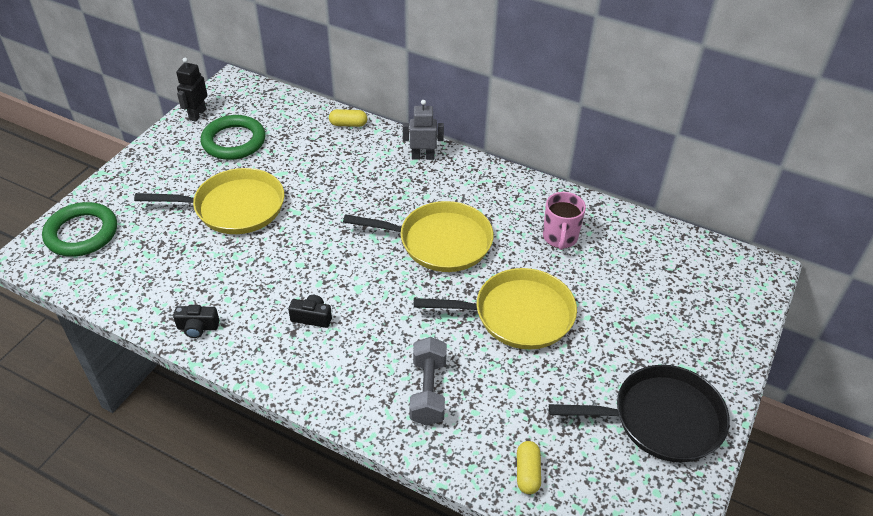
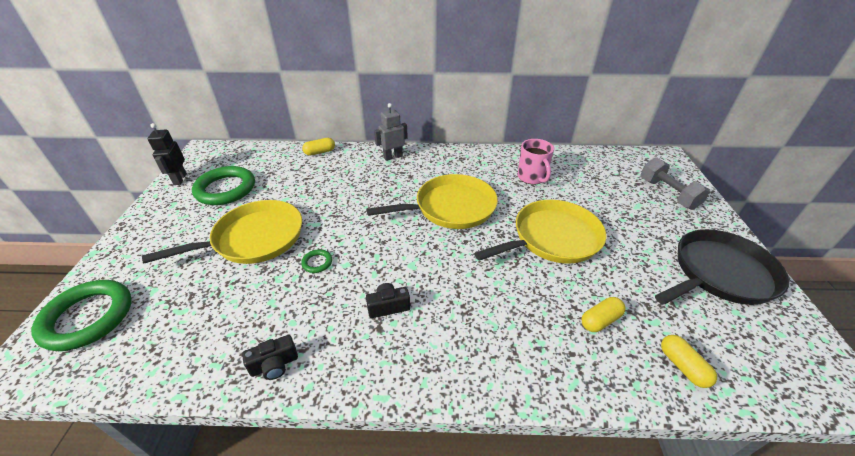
camera: 25 degrees left, 5 degrees down
grey dumbbell [409,337,447,426] -> grey dumbbell moved to [640,157,710,210]
none -> green ring [301,249,332,273]
none -> yellow capsule [581,297,626,332]

